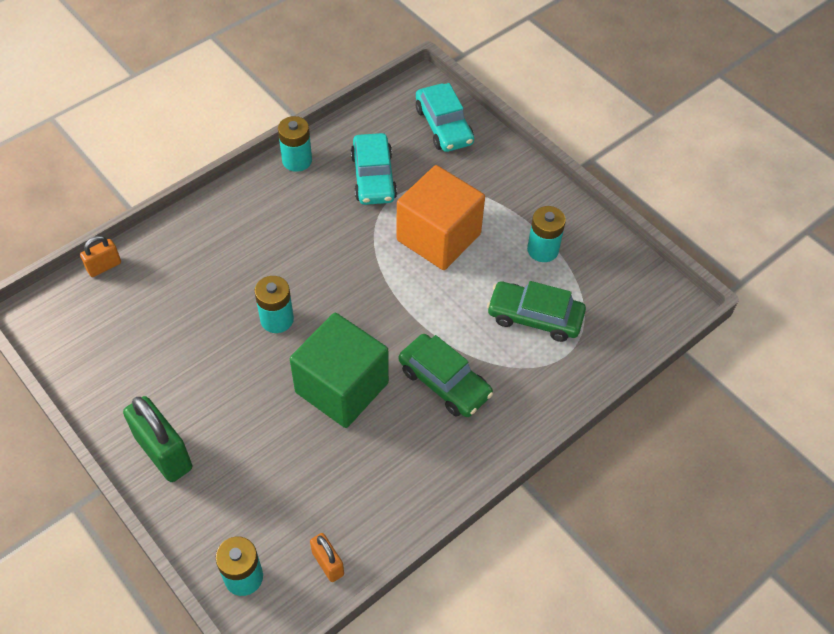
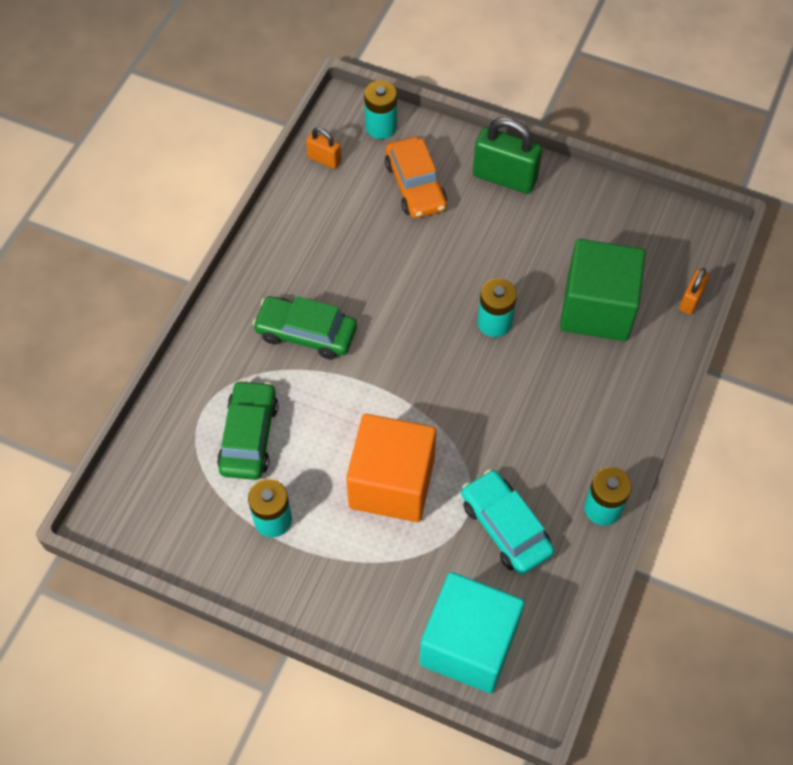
camera: 155 degrees right, 5 degrees up
green cube [290,313,389,428] -> green cube moved to [560,239,646,341]
turquoise car [416,83,474,152] -> turquoise cube [420,572,525,693]
green car [487,281,586,342] -> green car turned 75 degrees counterclockwise [217,380,278,480]
none -> orange car [385,136,447,218]

